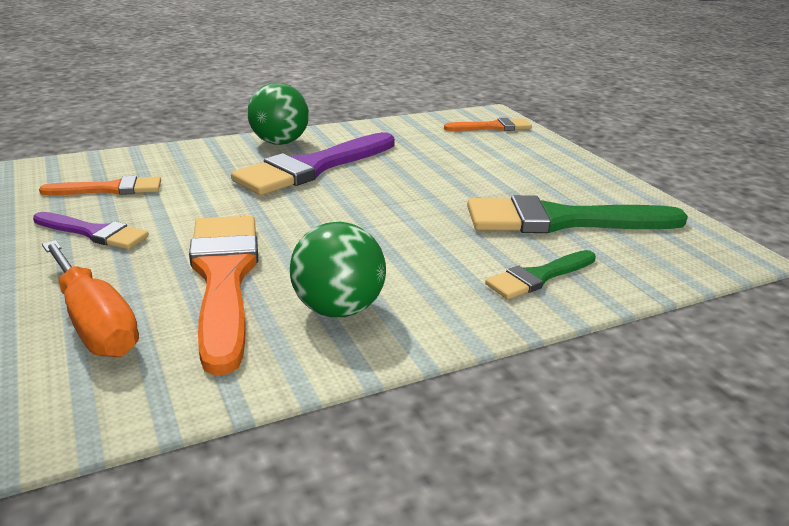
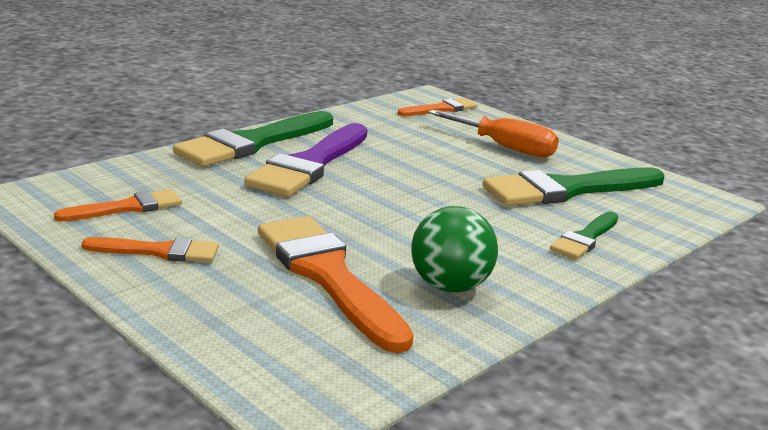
camera: 20 degrees left, 5 degrees down
purple brush [33,212,149,249] -> orange brush [82,237,219,262]
orange screwdriver [42,240,139,357] -> orange screwdriver moved to [428,110,559,157]
green ball [247,83,309,145] -> green brush [173,111,333,167]

